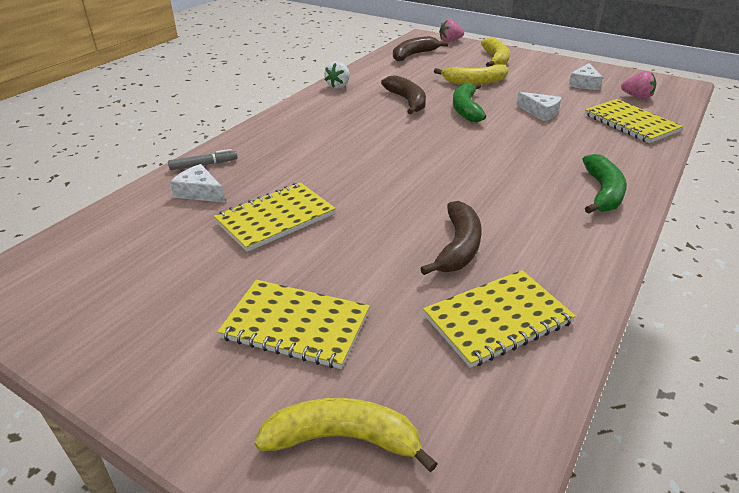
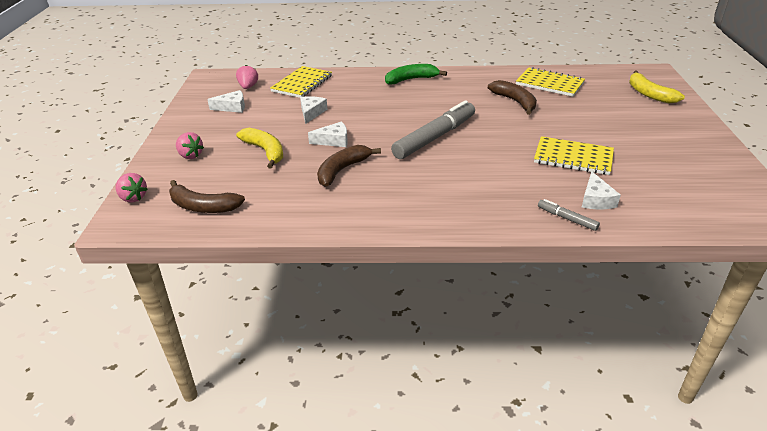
camera: 120 degrees left, 0 degrees up
yellow notebook [217,280,370,369] -> none
white strawberry [324,61,350,89] -> none
brown banana [420,201,482,275] -> brown banana turned 75 degrees clockwise [488,80,537,115]
green banana [453,82,486,122] -> white cheese [308,122,348,147]
yellow banana [481,37,510,67] -> pink strawberry [176,132,204,159]
none -> grey marker [391,100,475,159]

